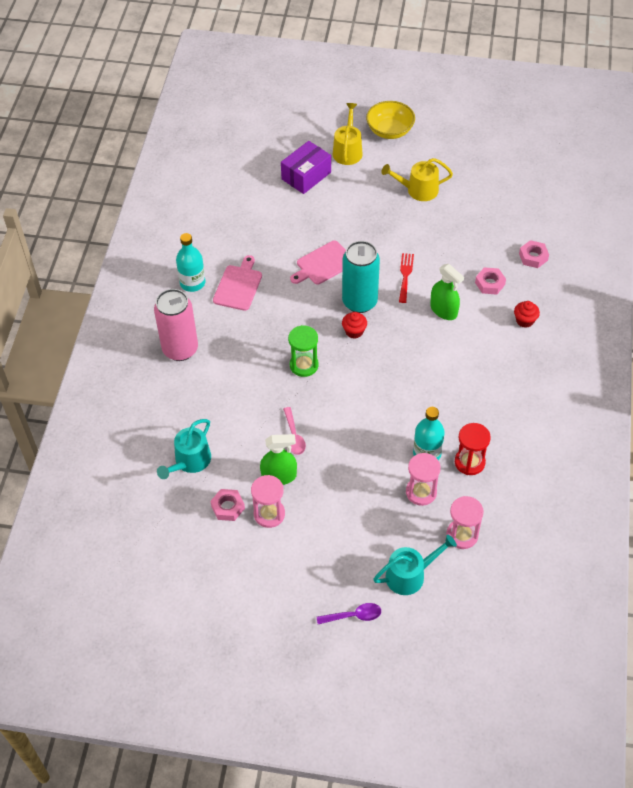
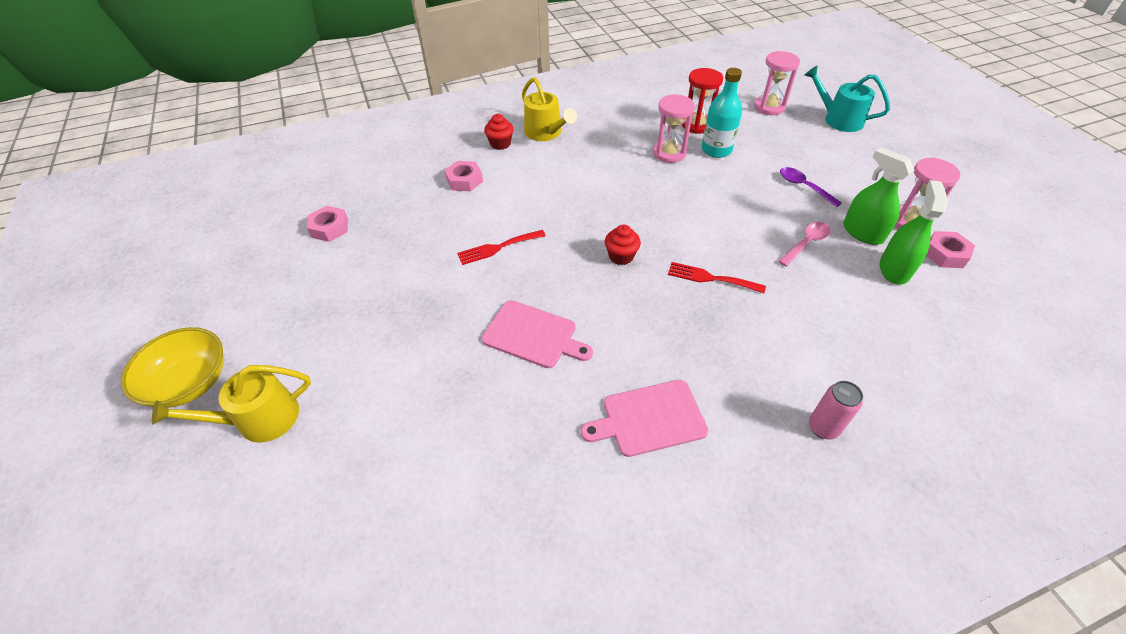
camera: 120 degrees left, 5 degrees down
pink can [154,289,198,361] -> pink can [809,381,863,440], size x0.49
turquoise watering can [157,419,211,479] -> none
turquoise bottle [176,233,205,292] -> none
purple box [281,141,331,194] -> none
green hourglass [288,325,319,377] -> red fork [668,262,766,293]
purple spoon [317,603,381,624] -> purple spoon moved to [780,167,842,207]
turquoise can [342,241,380,313] -> none
yellow watering can [381,158,453,201] -> yellow watering can moved to [522,77,577,141]
pink hourglass [406,453,441,506] -> pink hourglass moved to [653,94,695,163]
green spray bottle [430,264,464,320] -> green spray bottle moved to [880,180,948,284]
pink nut [519,240,549,268] -> pink nut moved to [307,206,348,242]

